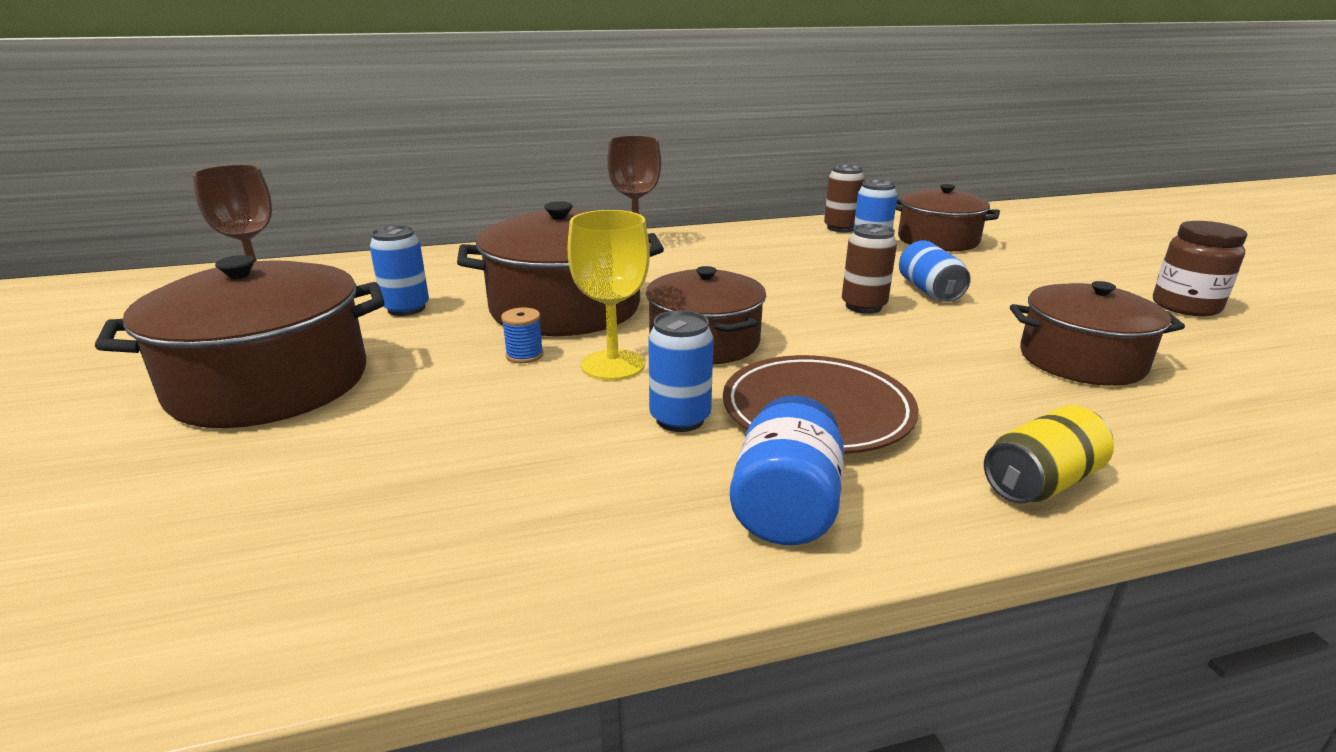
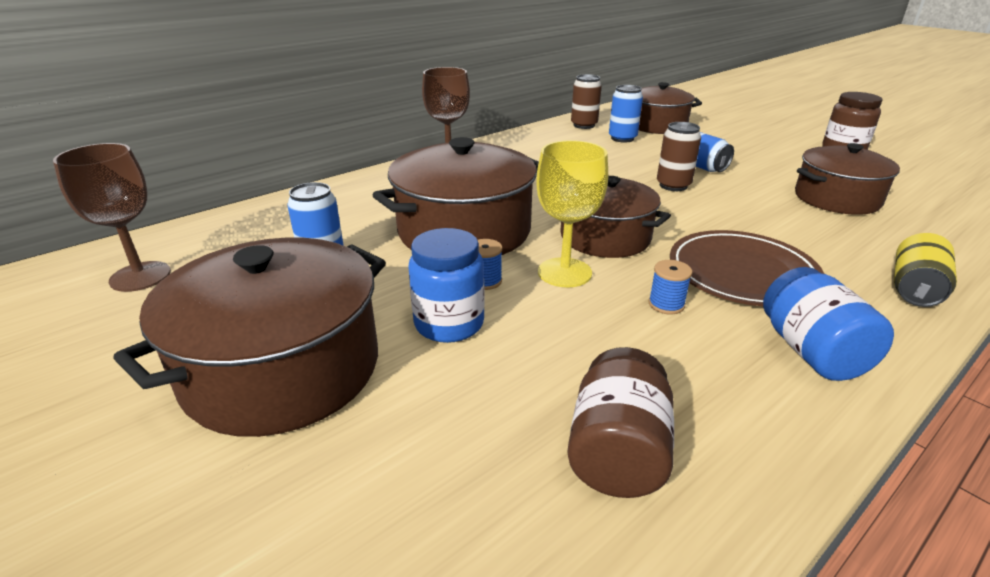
camera: 25 degrees left, 5 degrees up
blue can [648,310,714,432] -> blue spool [649,260,692,314]
none -> blue jar [409,228,485,343]
none -> brown jar [567,347,674,498]

